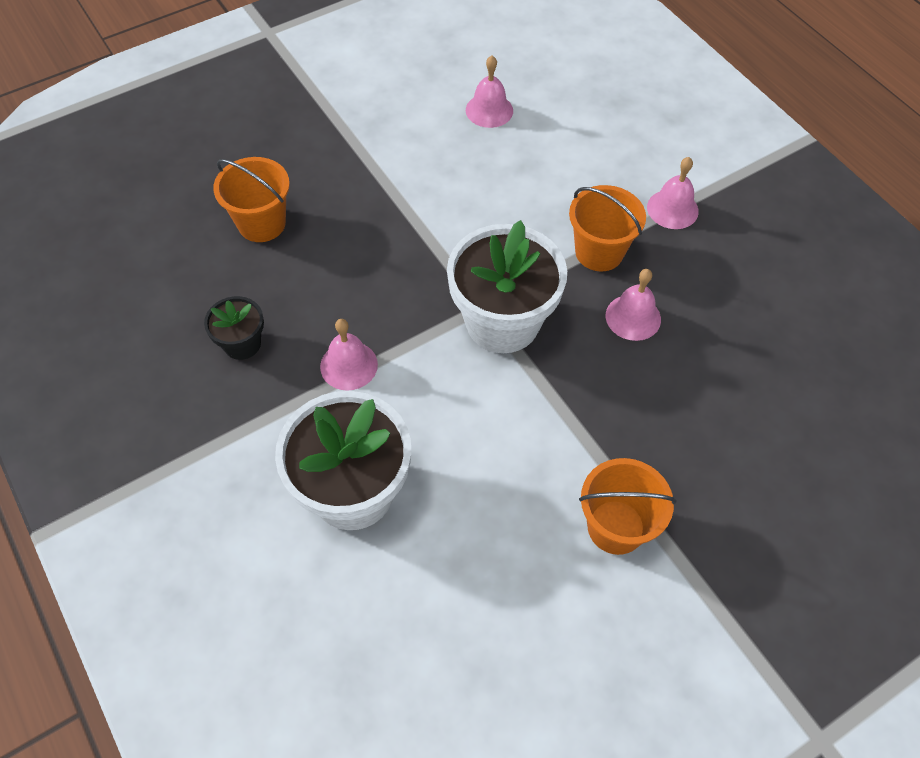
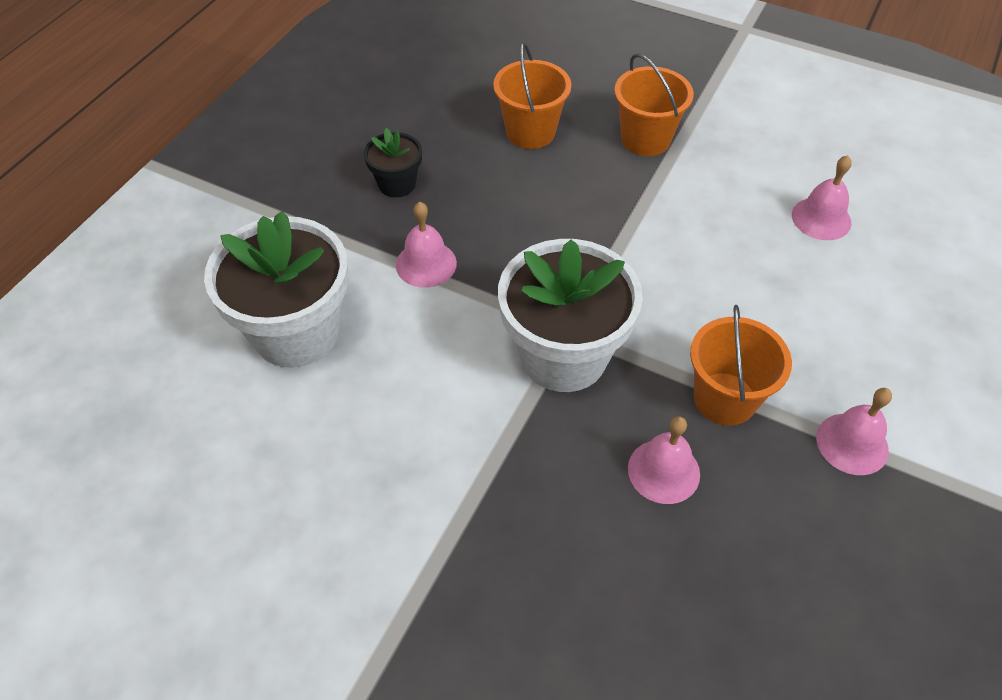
camera: 60 degrees right, 5 degrees down
orange bucket [579,458,676,555] -> orange bucket moved to [614,53,694,156]

